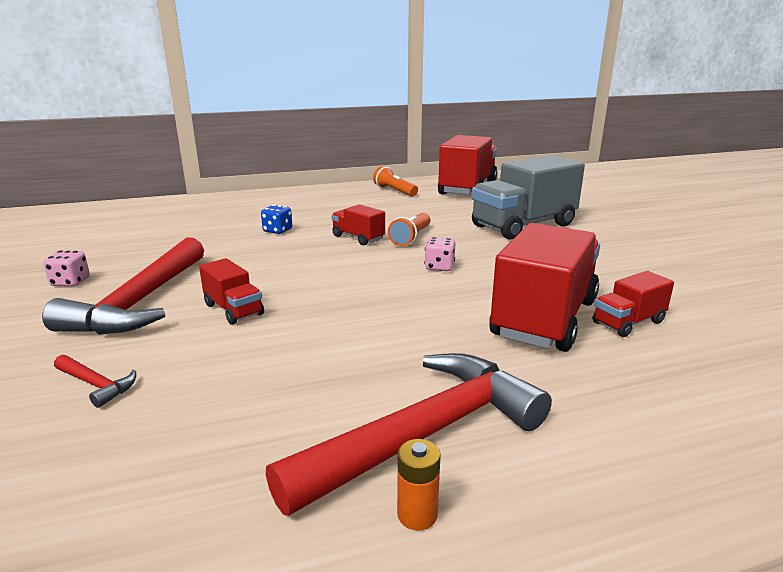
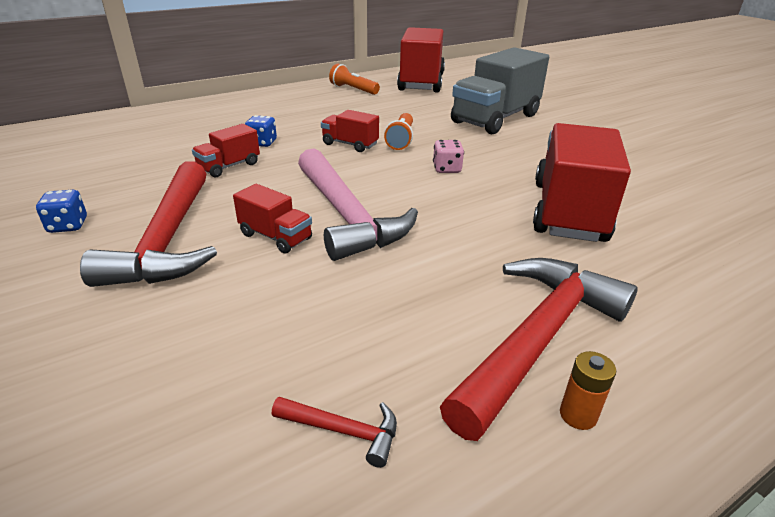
camera: 15 degrees left, 10 degrees up
pink dice [43,250,90,287] -> blue dice [36,190,87,233]
red hammer [54,355,136,408] -> red hammer moved to [272,397,397,468]
red truck [593,271,674,337] -> red truck moved to [192,124,260,177]
none -> pink hammer [298,148,418,261]

